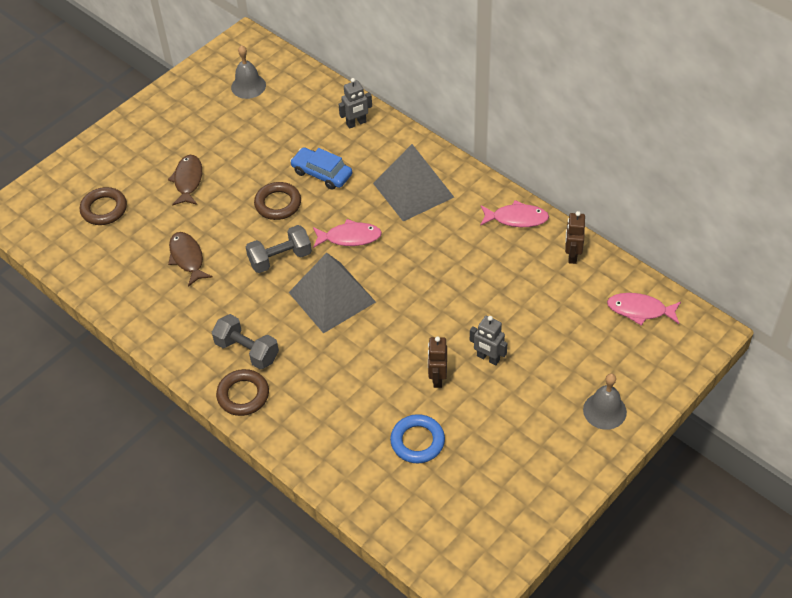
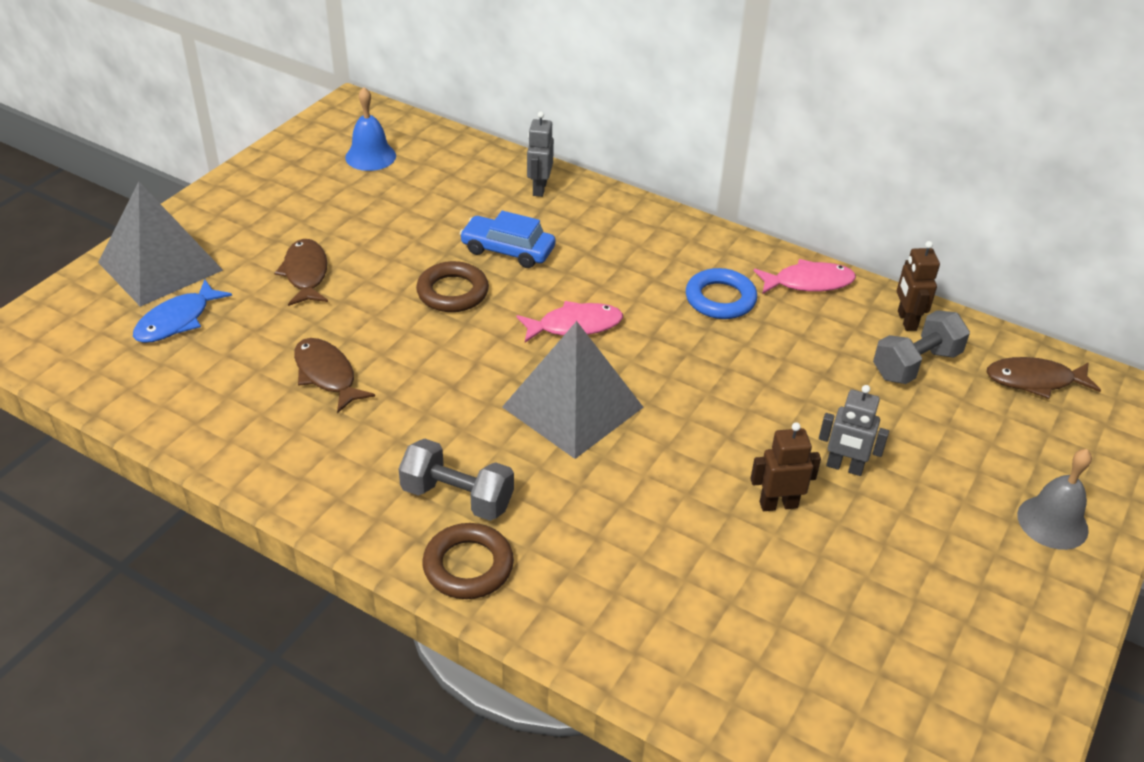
camera: 15 degrees left, 10 degrees down
brown ring [80,187,127,225] -> blue fish [133,279,232,343]
grey bell [231,45,266,99] -> blue bell [345,87,396,171]
grey dumbbell [246,225,312,273] -> grey dumbbell moved to [873,310,970,384]
grey robot [339,78,372,129] -> grey robot turned 135 degrees clockwise [527,112,554,197]
grey pyramid [373,144,454,222] -> grey pyramid moved to [98,182,223,307]
blue ring [390,414,445,463] -> blue ring moved to [686,268,757,319]
brown robot [428,337,447,388] -> brown robot turned 90 degrees clockwise [750,422,821,511]
pink fish [607,293,681,326] -> brown fish [987,357,1101,399]

